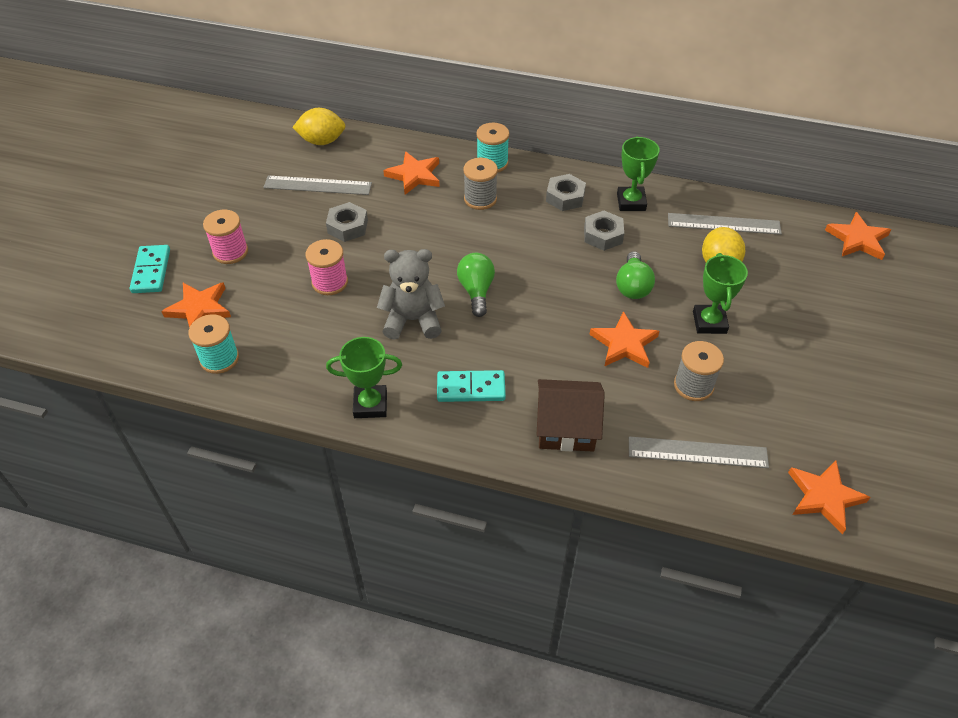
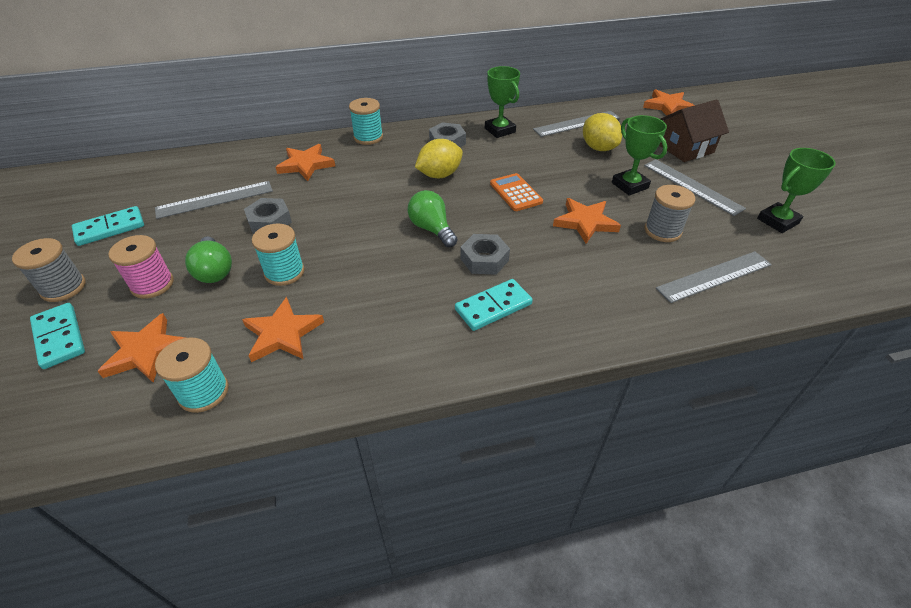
camera: 30 degrees left, 5 degrees down
yellow lemon [292,108,345,145] -> yellow lemon moved to [415,139,463,178]
pink spool [306,239,348,295] -> turquoise spool [252,223,305,286]
green trophy [326,337,402,418] -> green trophy moved to [757,148,836,233]
grey teddy bear [377,249,445,340] -> none
grey spool [463,158,498,210] -> grey spool moved to [12,238,86,302]
brown house [537,379,605,452] -> brown house moved to [659,100,729,162]
grey nut [584,211,624,251] -> grey nut moved to [460,234,510,275]
green light bulb [616,251,655,299] -> green light bulb moved to [185,236,232,283]
orange star [788,461,871,534] -> orange star moved to [242,297,324,362]
none -> turquoise domino [72,206,144,246]
none -> orange calculator [490,173,543,211]
none -> grey ruler [644,159,746,216]

